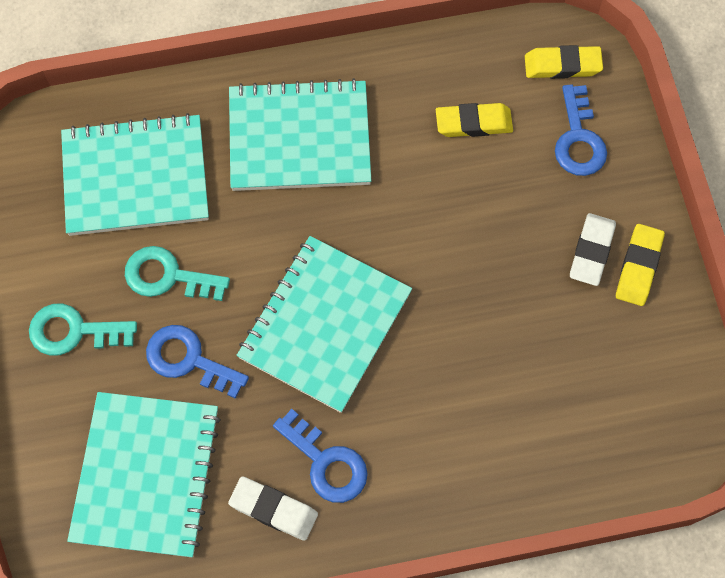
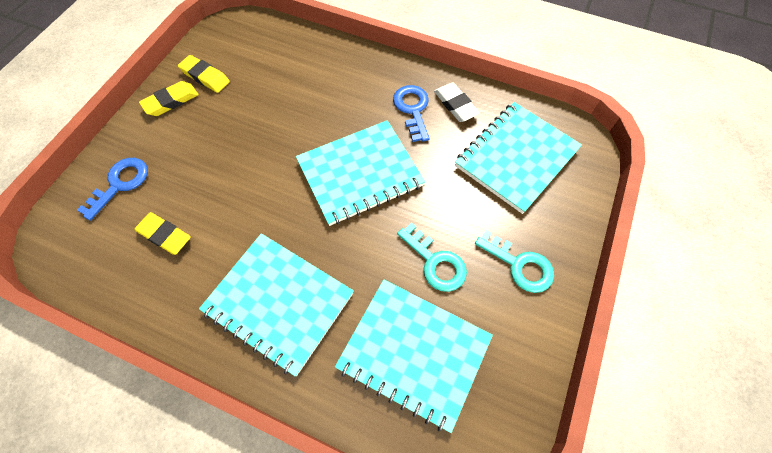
camera: 145 degrees left, 5 degrees down
blue key [146,325,249,399] -> none
yellow eraser [525,45,603,79] -> yellow eraser moved to [178,55,230,93]
white eraser [570,213,616,286] -> none

